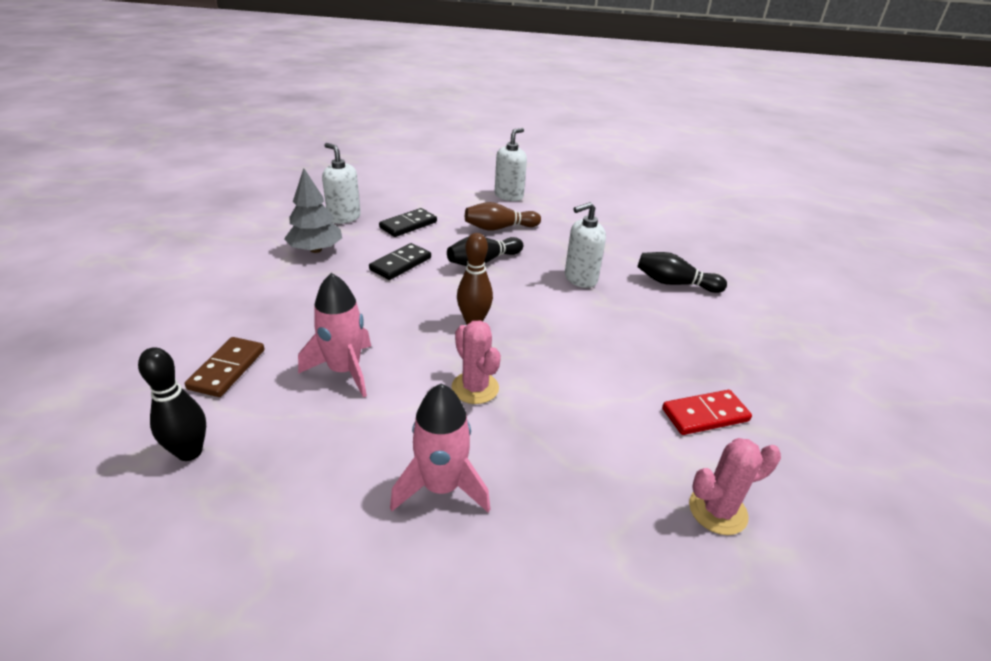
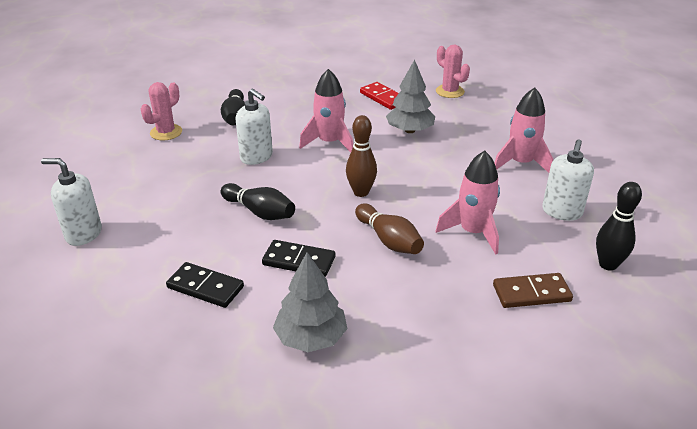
camera: 110 degrees left, 0 degrees up
white soap dispenser [322,143,361,224] -> white soap dispenser moved to [542,140,594,221]
pink cactus [451,320,501,404] -> pink cactus moved to [141,82,182,140]
brown bowling pin [465,202,541,231] -> brown bowling pin moved to [355,203,424,254]
none -> pink rocket [299,69,353,152]
none -> grey tree [386,60,435,133]

